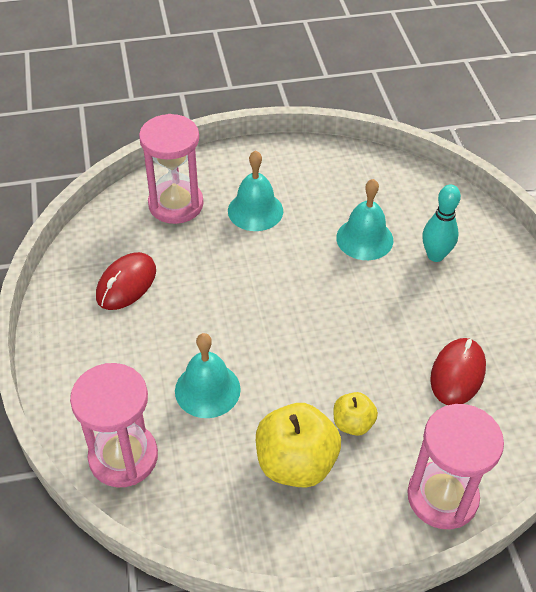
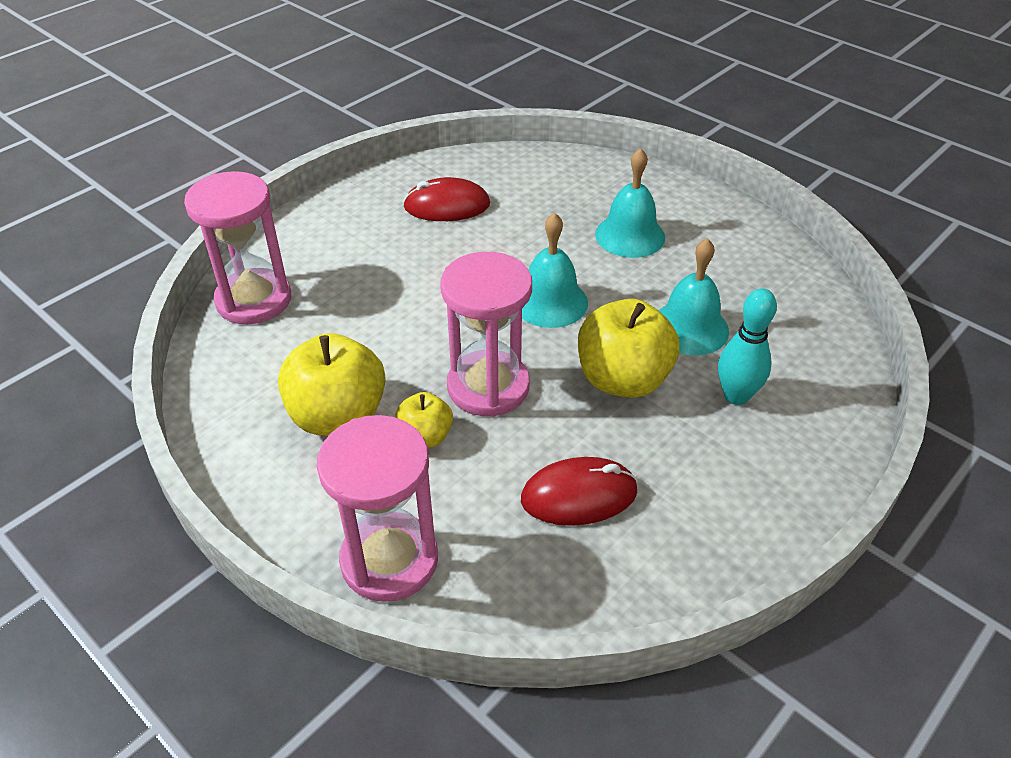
camera: 55 degrees right, 5 degrees down
pink hourglass [139,114,204,224] -> pink hourglass moved to [440,252,532,417]
turquoise bell [175,333,241,418] -> turquoise bell moved to [522,212,588,328]
none -> yellow apple [578,299,680,398]

